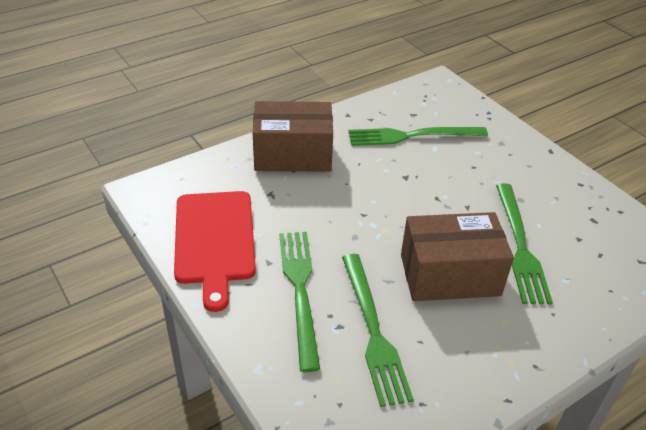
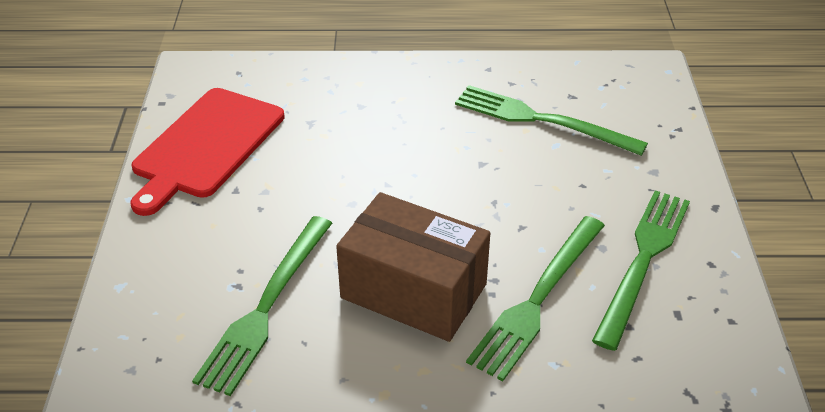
camera: 35 degrees right, 0 degrees up
brown box [253,101,333,172] -> none
green fork [279,232,320,372] -> green fork moved to [592,190,690,351]

